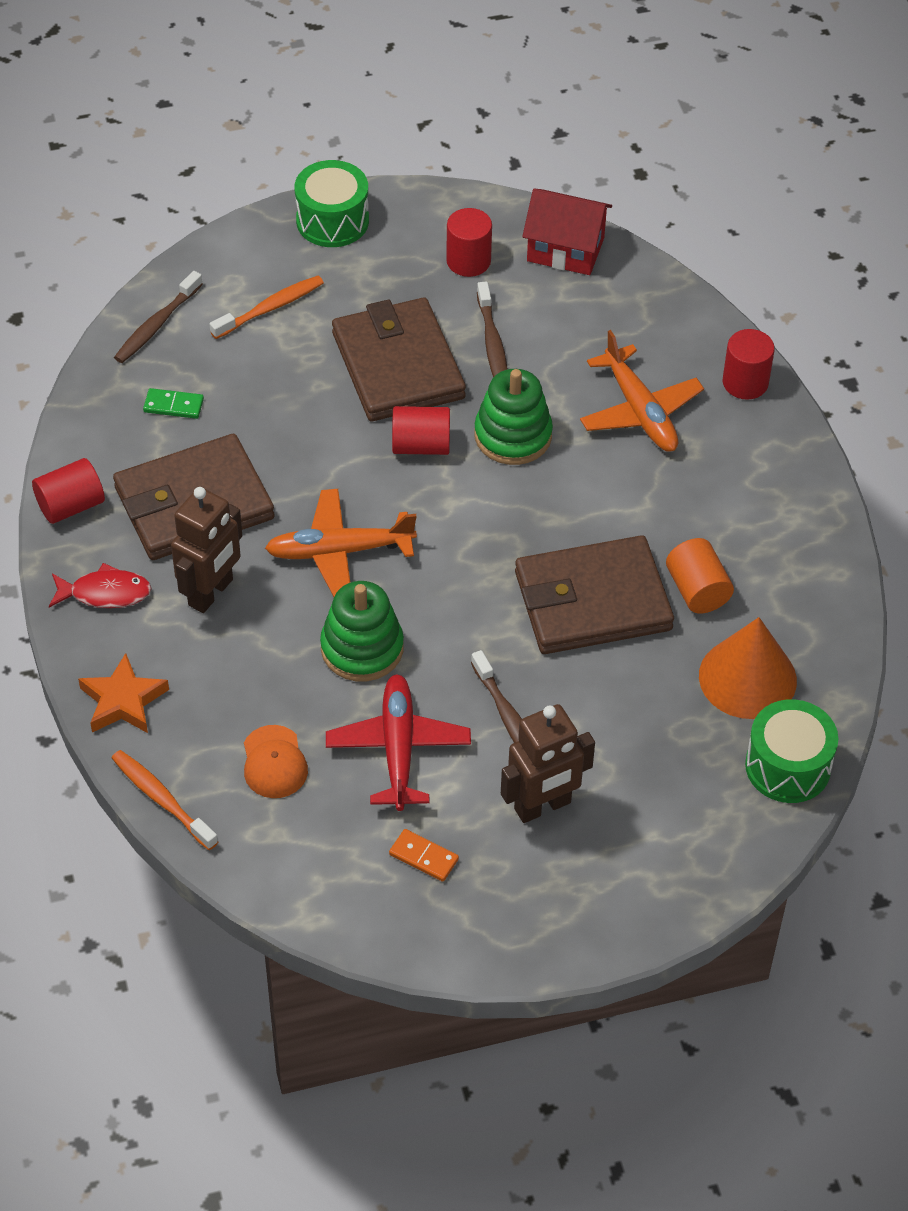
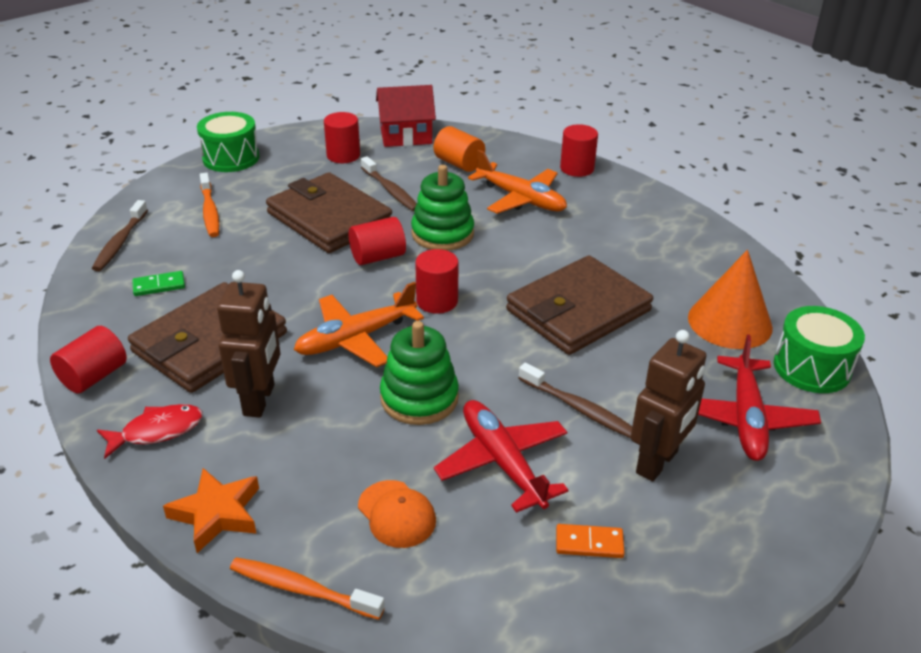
camera: 25 degrees left, 15 degrees down
orange toothbrush [210,276,324,339] -> orange toothbrush turned 135 degrees clockwise [200,173,219,237]
orange cylinder [666,538,734,613] -> orange cylinder moved to [434,126,485,172]
none -> red cylinder [415,249,459,314]
none -> red plane [698,334,821,461]

